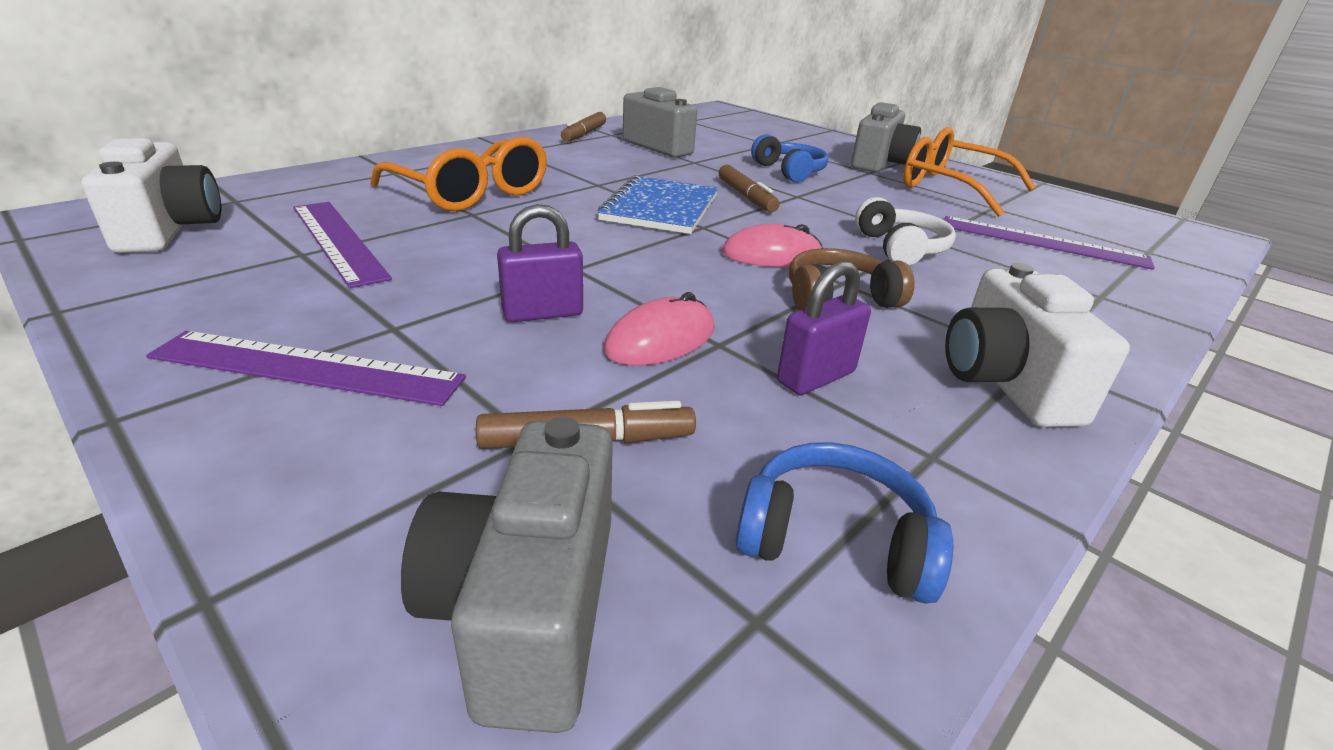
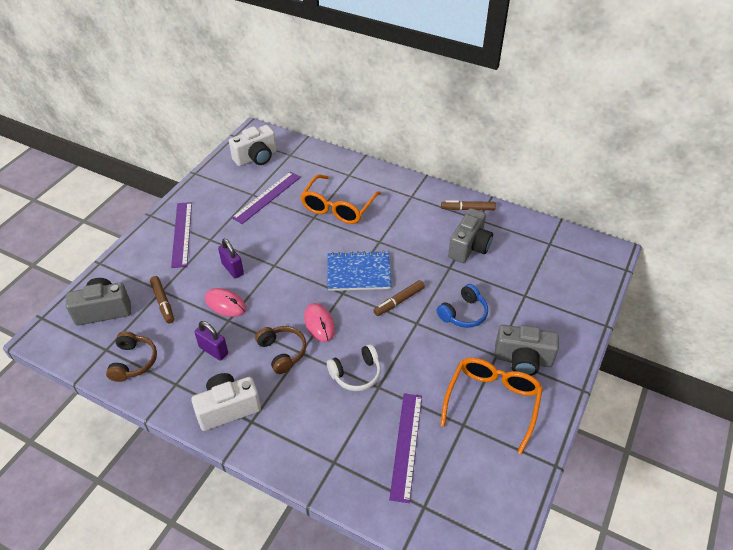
camera: 75 degrees right, 15 degrees up
blue headphones [736,442,953,604] -> brown headphones [106,331,157,382]

